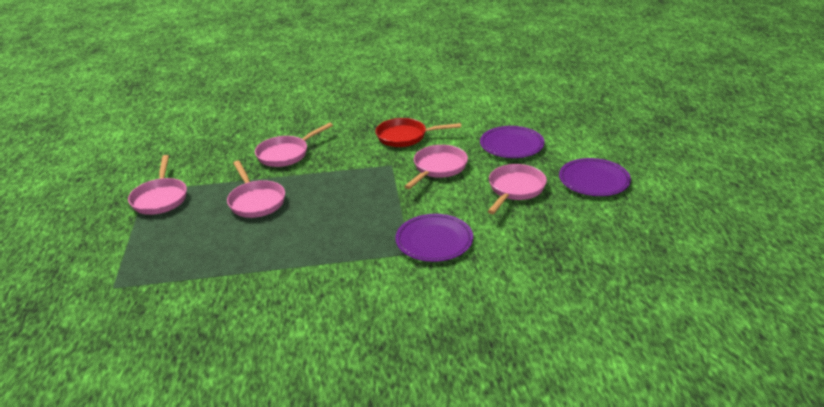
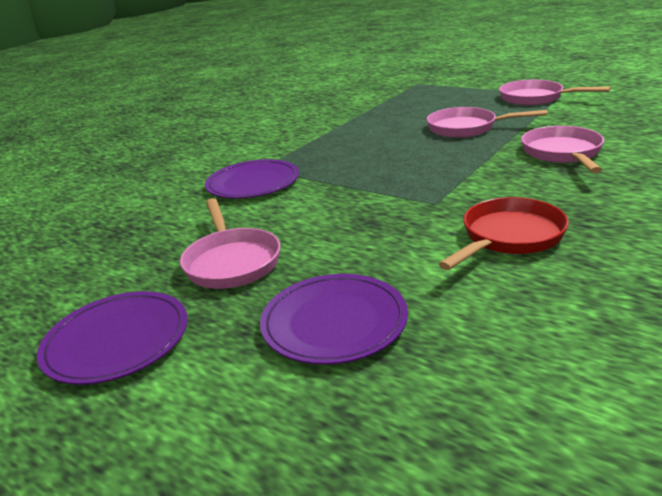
camera: 135 degrees right, 5 degrees down
pink pan [404,145,468,189] -> none

